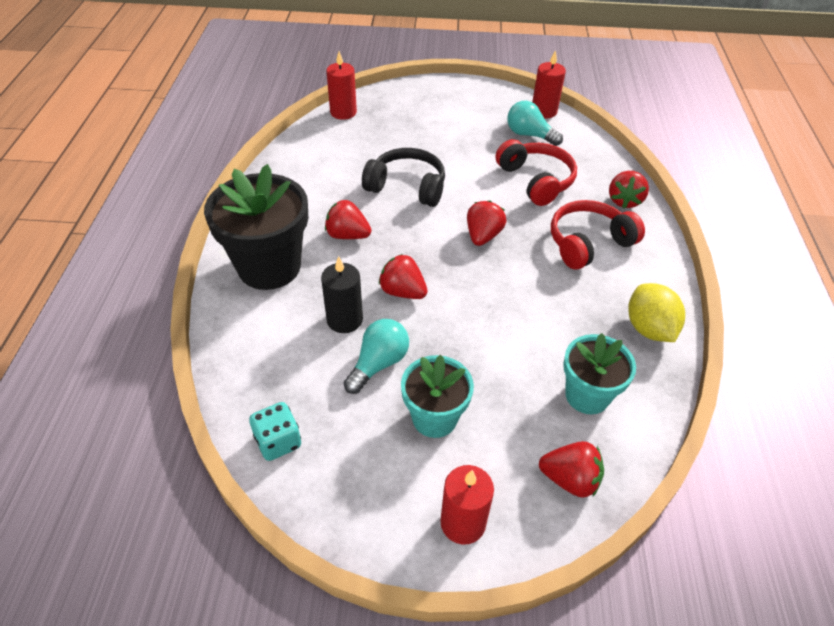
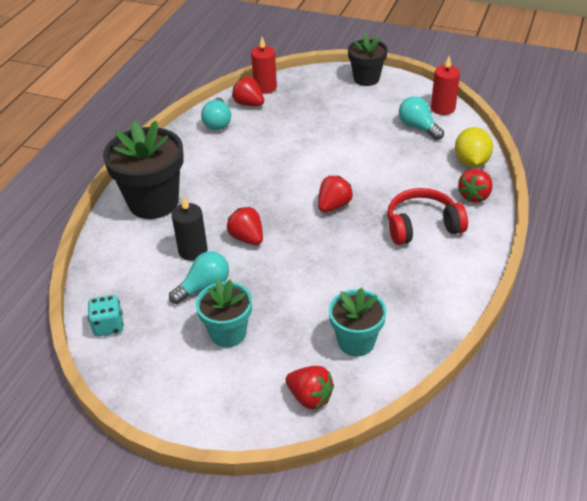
camera: 20 degrees right, 5 degrees down
red strawberry [325,200,371,239] -> red strawberry moved to [232,77,264,106]
black headphones [362,148,445,207] -> none
red candle [440,465,494,545] -> none
red headphones [496,139,577,206] -> none
yellow lemon [628,283,685,342] -> yellow lemon moved to [455,127,493,167]
none -> turquoise light bulb [201,98,231,130]
none -> black flower pot [348,33,388,86]

